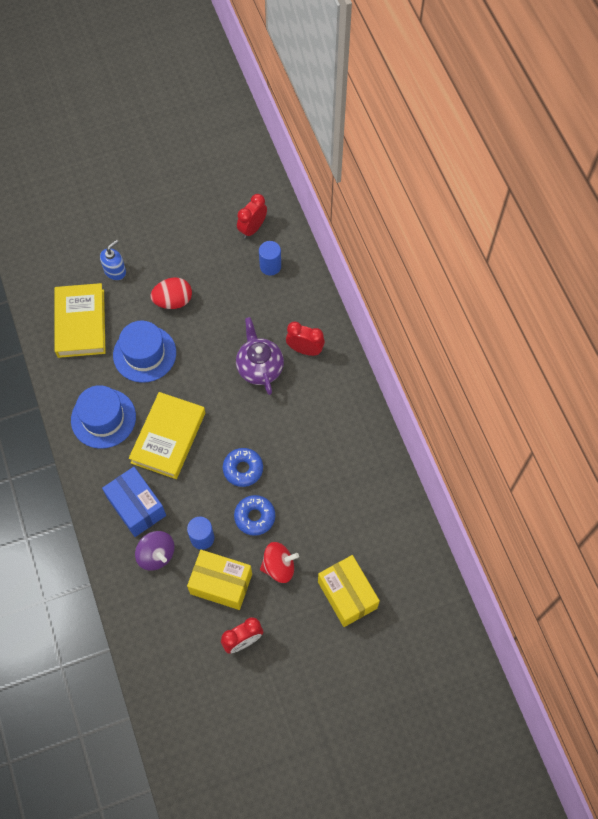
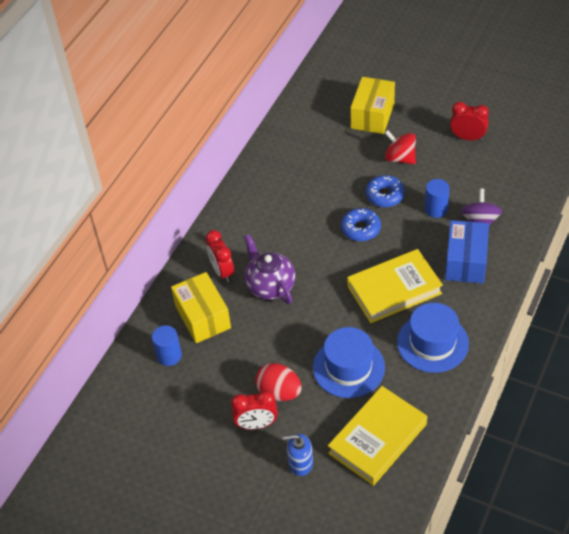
camera: 130 degrees left, 15 degrees down
yellow box [187,550,252,610] -> yellow box moved to [171,272,231,343]
purple teapot [236,317,284,395] -> purple teapot turned 120 degrees clockwise [244,234,296,304]
red clock [237,194,267,239] -> red clock moved to [231,390,278,430]

